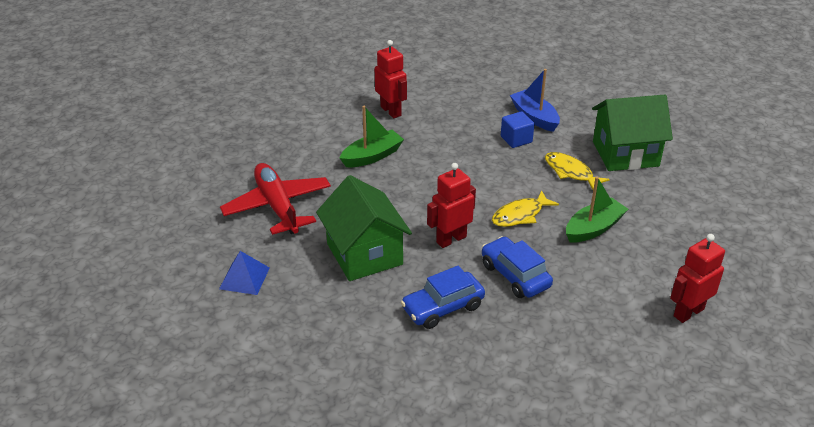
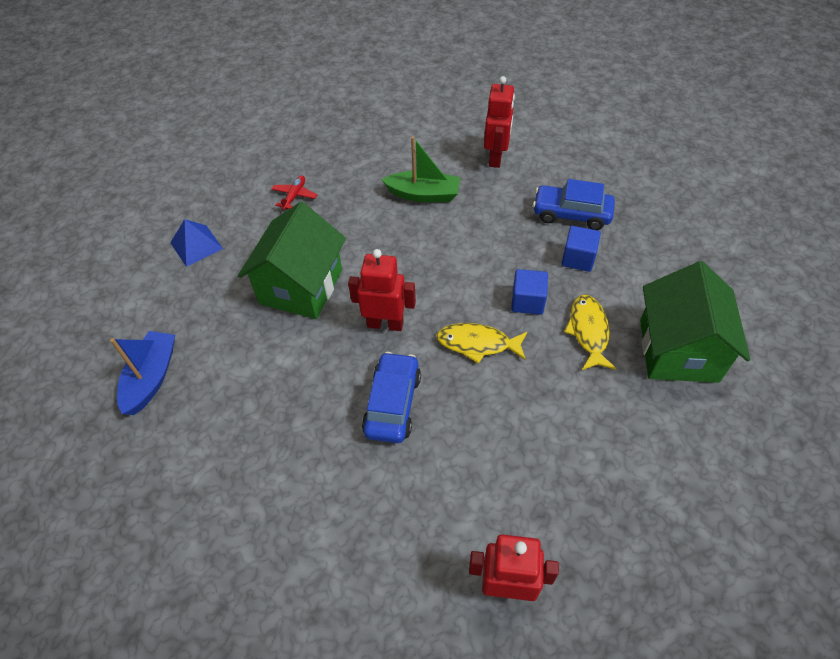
camera: 45 degrees right, 15 degrees up
red plane [220,163,331,235] -> red plane [272,176,317,210], size x0.41
blue car [401,266,485,329] -> blue car moved to [533,179,615,230]
blue boat [510,69,560,132] -> blue boat moved to [110,331,175,415]
green boat [566,176,628,243] -> none
green house [592,95,673,171] -> green house turned 60 degrees clockwise [640,261,750,383]
none -> blue cube [511,269,548,315]

